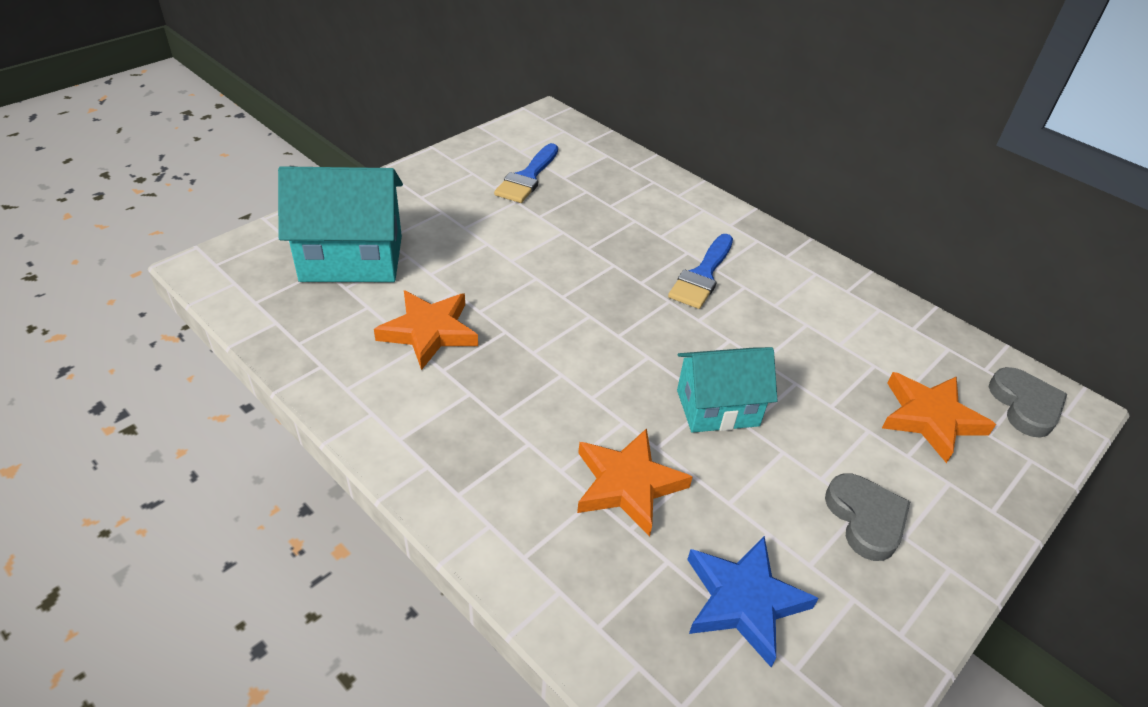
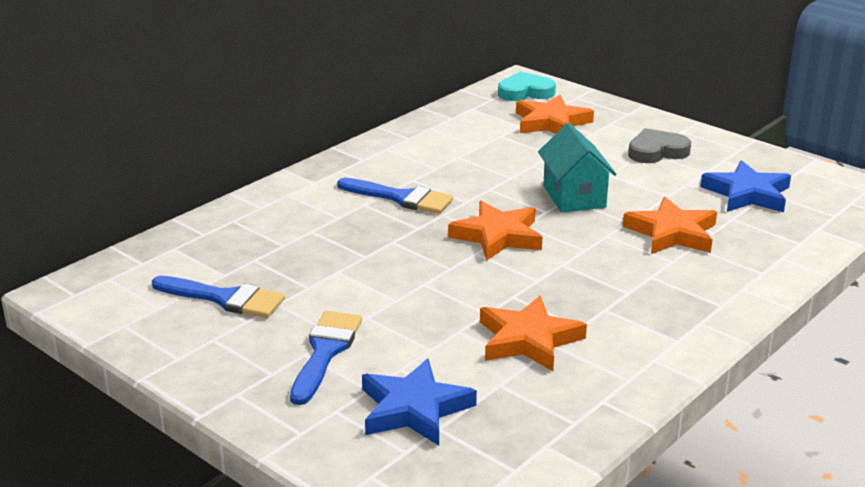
camera: 90 degrees left, 15 degrees down
turquoise house [278,166,403,282] -> blue star [362,359,477,446]
grey heart [989,367,1067,438] -> turquoise heart [498,72,556,101]
none -> blue brush [290,311,362,405]
none -> orange star [448,201,542,261]

